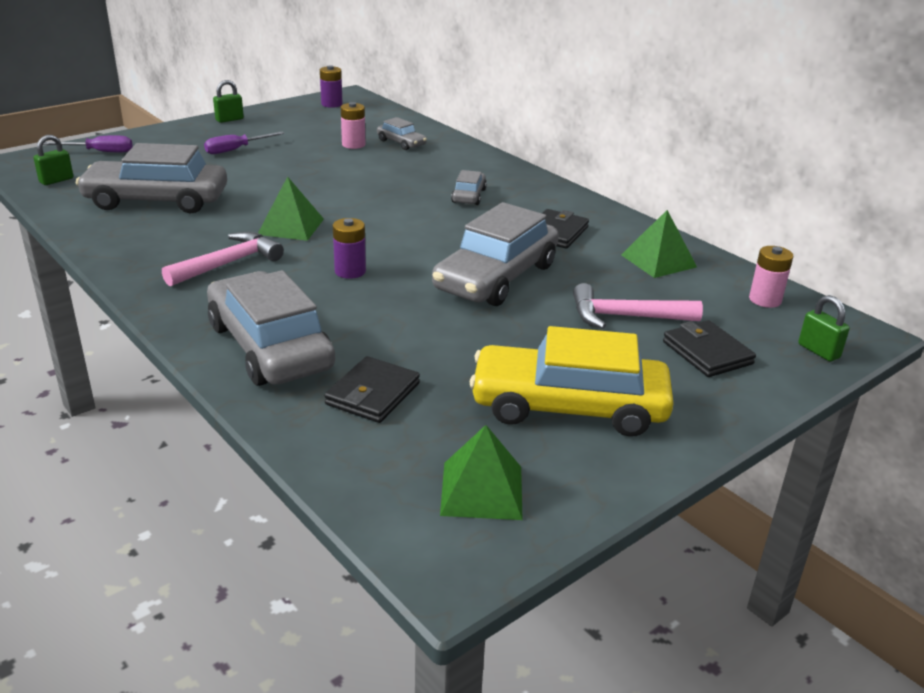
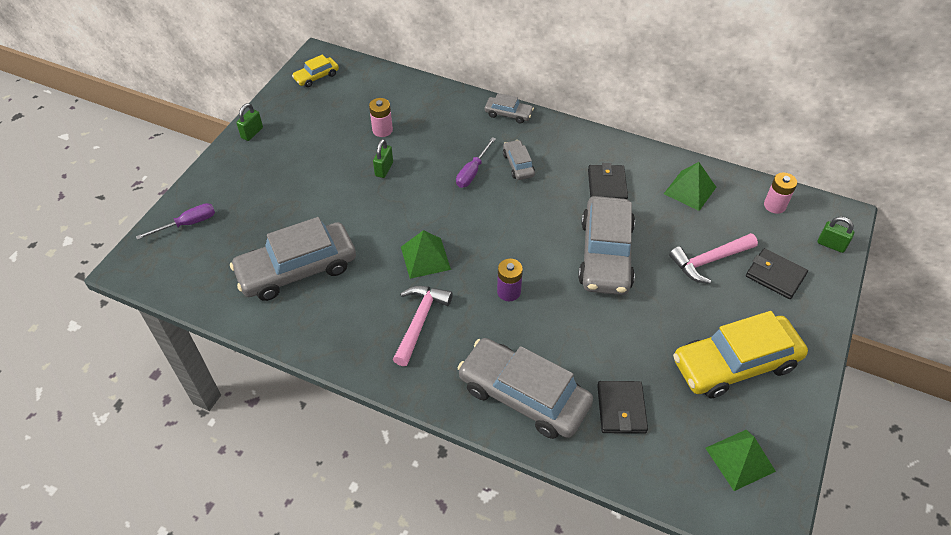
camera: 25 degrees left, 20 degrees up
green padlock [33,135,73,185] -> green padlock moved to [373,139,393,178]
purple screwdriver [204,132,285,154] -> purple screwdriver moved to [456,137,496,188]
purple battery [320,65,343,108] -> yellow car [292,54,339,87]
grey car [377,117,427,150] -> grey car moved to [485,93,534,124]

